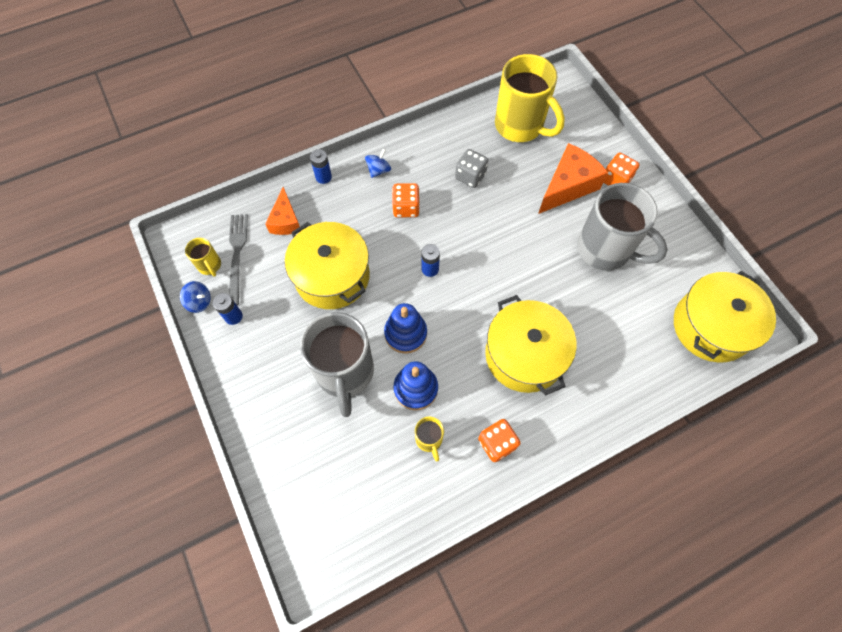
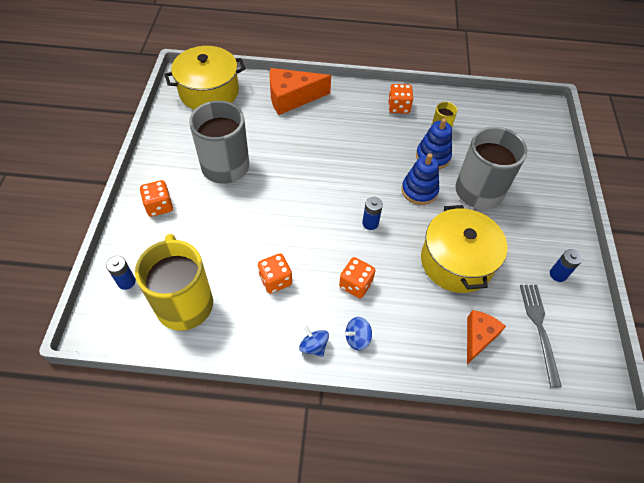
camera: 150 degrees left, 10 degrees down
blue spinning top [180,281,210,313] -> blue spinning top moved to [299,326,329,357]
yellow mug [185,238,221,276] -> none
grey fork [229,214,248,305] -> grey fork turned 150 degrees clockwise [520,285,562,388]
blue battery [310,149,332,184] -> blue battery moved to [106,256,136,290]
grey dice [455,149,488,188] -> orange dice [258,253,292,294]
yellow pot [485,295,576,395] -> none
orange cheese [538,143,608,214] -> orange cheese moved to [270,68,331,115]

